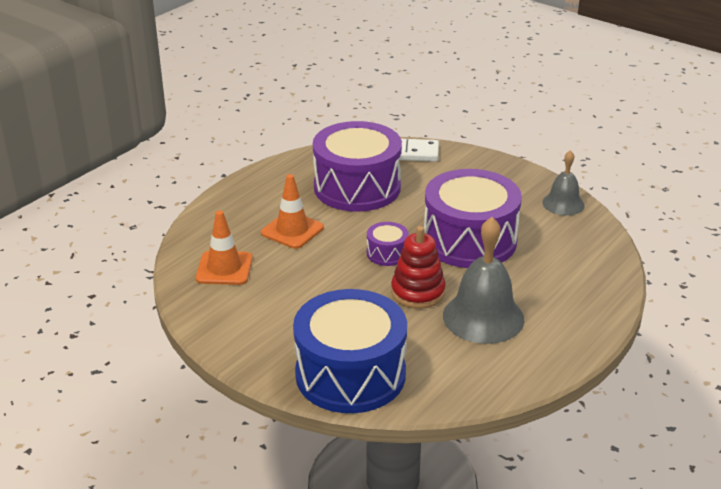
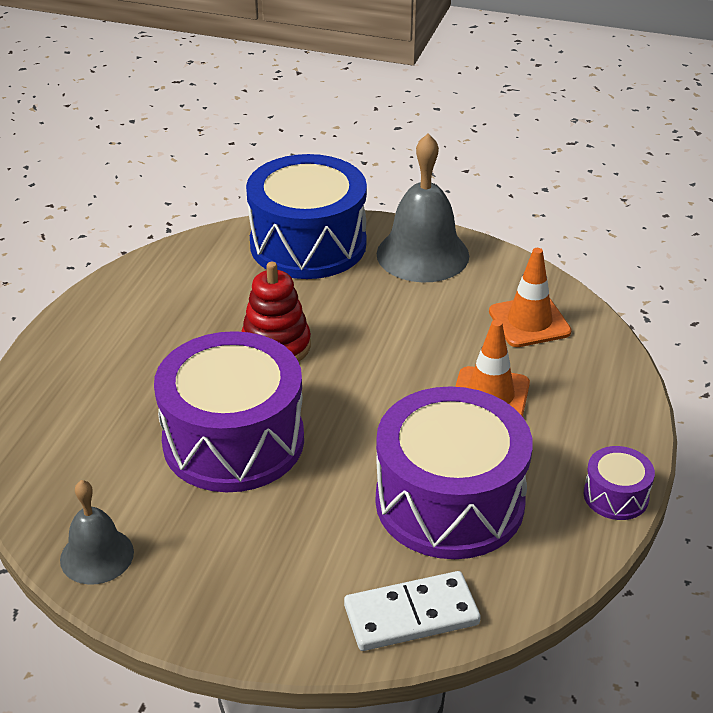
camera: 160 degrees right, 5 degrees up
purple drum [367,222,409,266] -> purple drum moved to [584,446,655,520]
grey bell [443,217,524,344] -> grey bell moved to [376,134,469,282]

